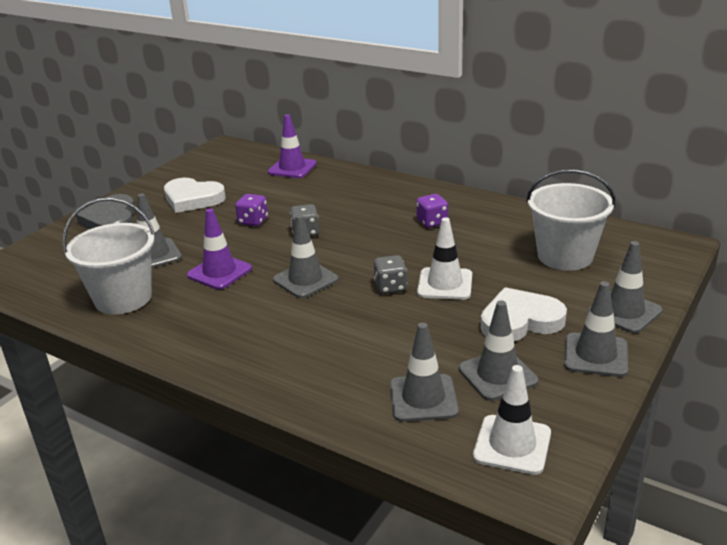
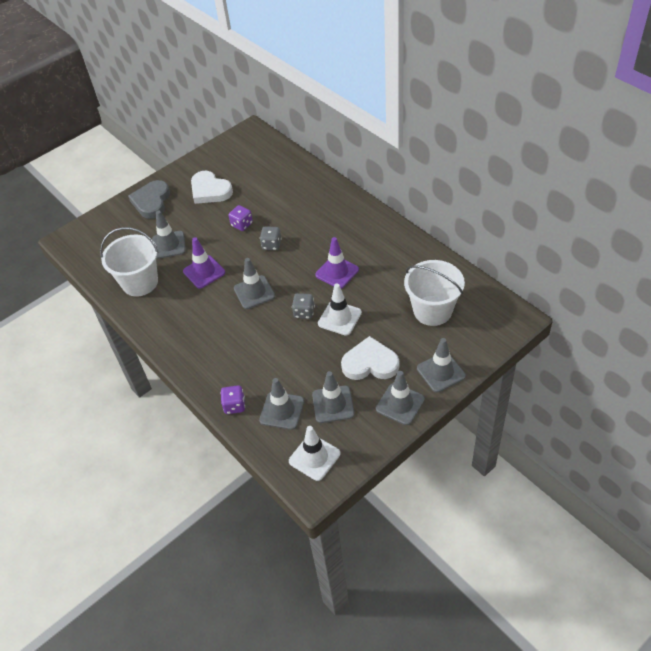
camera: 20 degrees right, 20 degrees up
purple traffic cone [268,114,317,178] -> purple traffic cone moved to [315,237,359,289]
purple dice [416,194,448,228] -> purple dice moved to [220,385,245,414]

